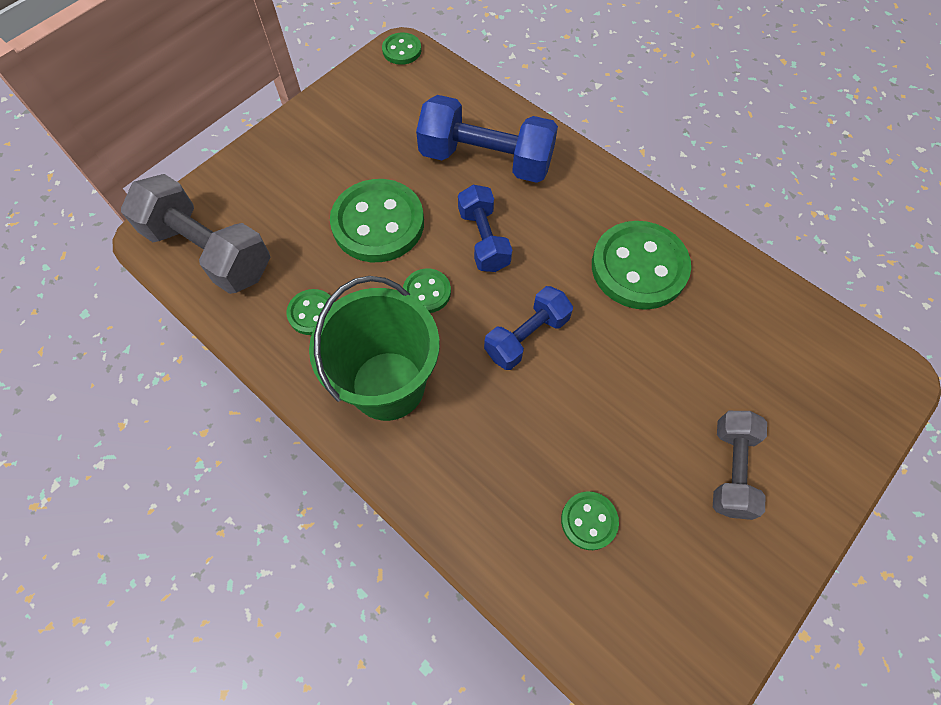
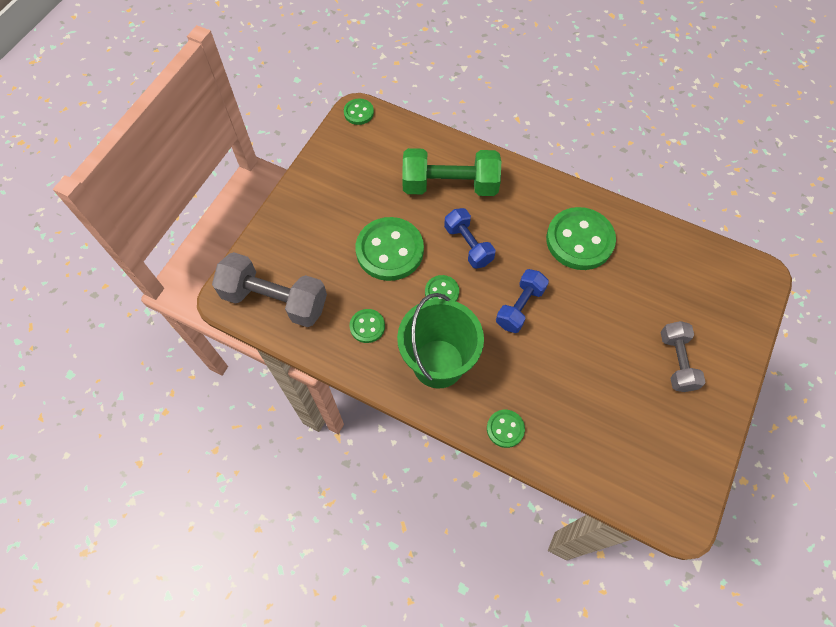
camera: 15 degrees left, 0 degrees up
blue dumbbell [416,95,558,183] -> green dumbbell [402,148,501,196]
green button [561,491,619,550] -> green button moved to [487,410,525,448]

